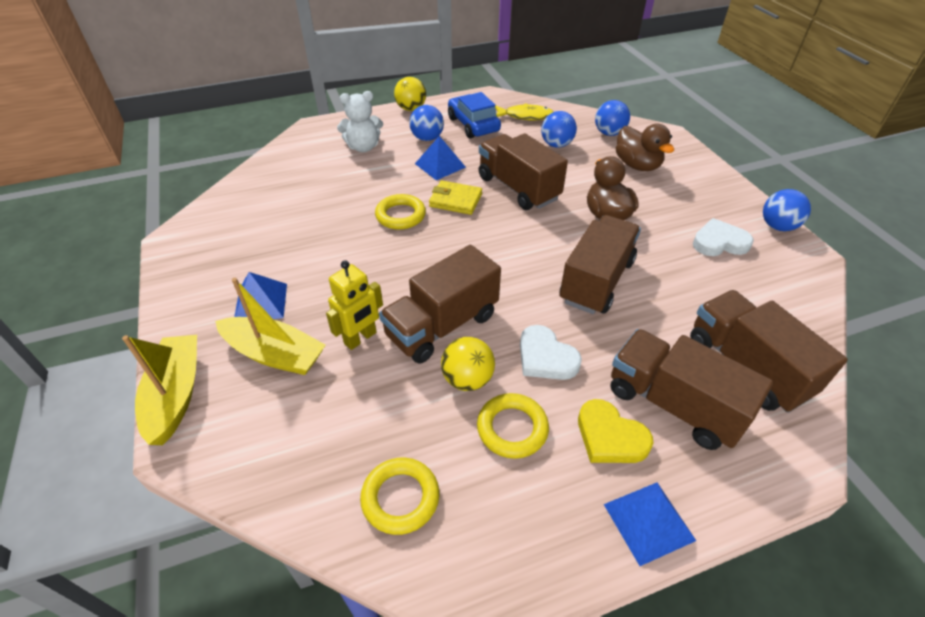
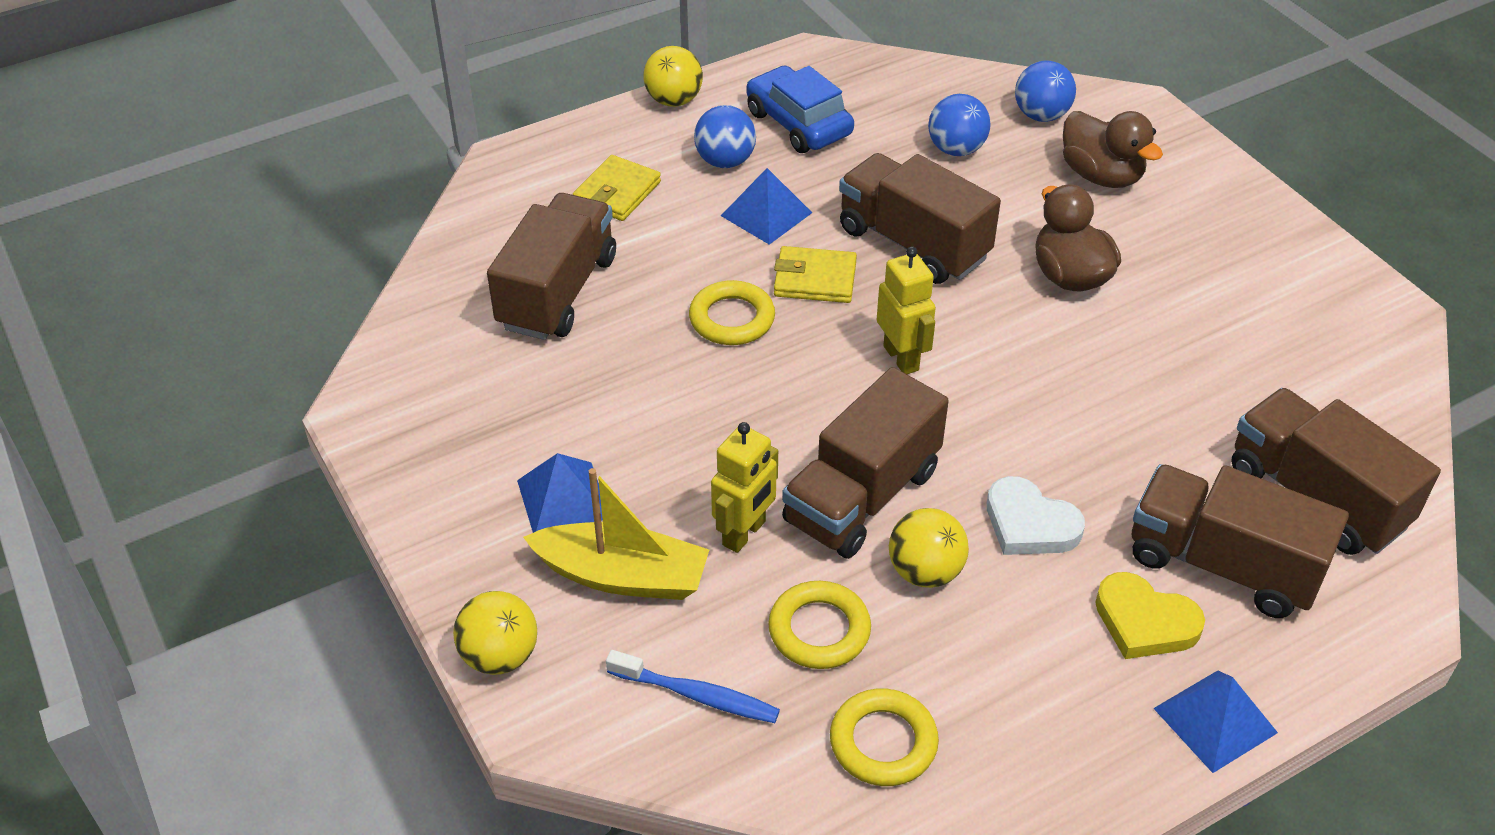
camera: 10 degrees left, 0 degrees up
yellow boat [122,335,197,445] -> yellow ball [453,591,537,675]
white teddy bear [337,91,383,152] -> yellow wallet [572,155,661,221]
yellow ring [477,393,549,459] -> yellow ring moved to [768,581,871,669]
yellow fish [495,103,554,120] -> none
brown truck [559,215,641,314] -> brown truck moved to [487,193,616,340]
white heart [693,218,754,256] -> none
blue ball [763,189,811,231] -> none
none -> blue toothbrush [606,650,780,723]
none -> yellow robot [877,246,936,374]

